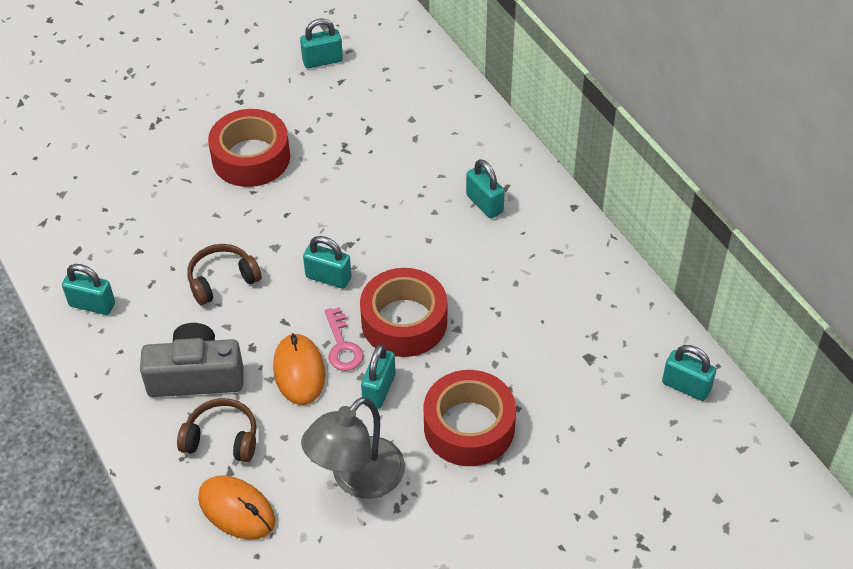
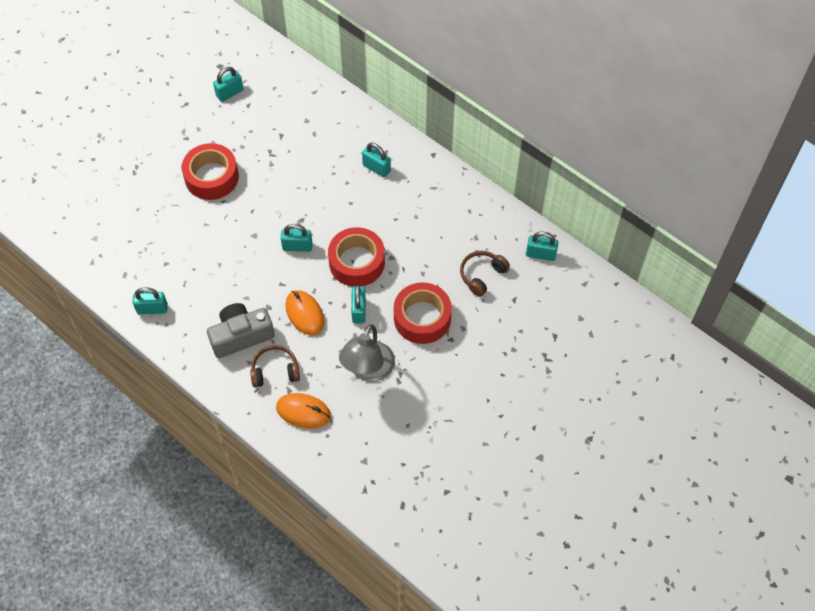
camera: 20 degrees left, 10 degrees up
brown headphones [187,244,262,305] -> brown headphones moved to [460,251,510,297]
pink key [325,307,363,371] -> none

